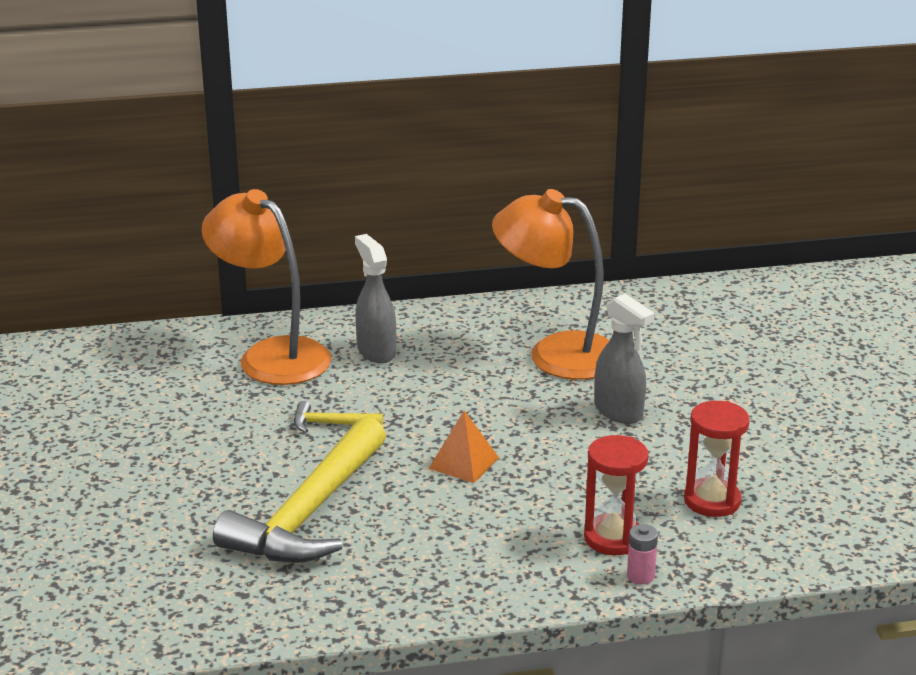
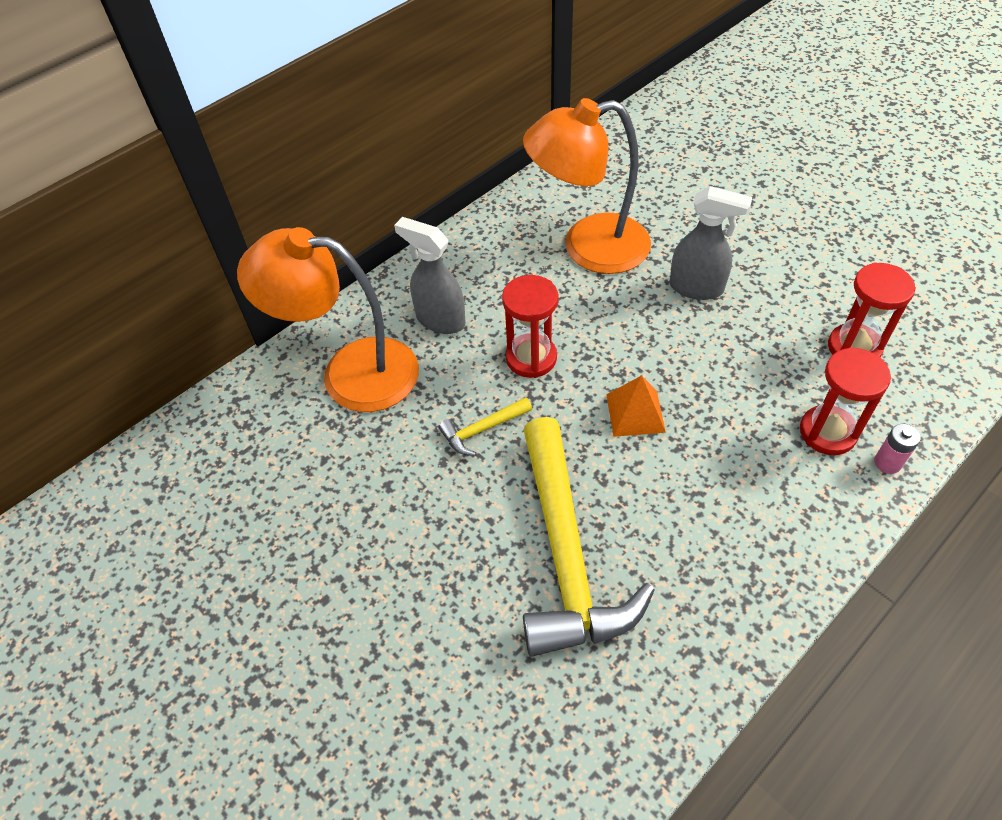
camera: 30 degrees left, 25 degrees up
none -> red hourglass [502,275,558,378]

